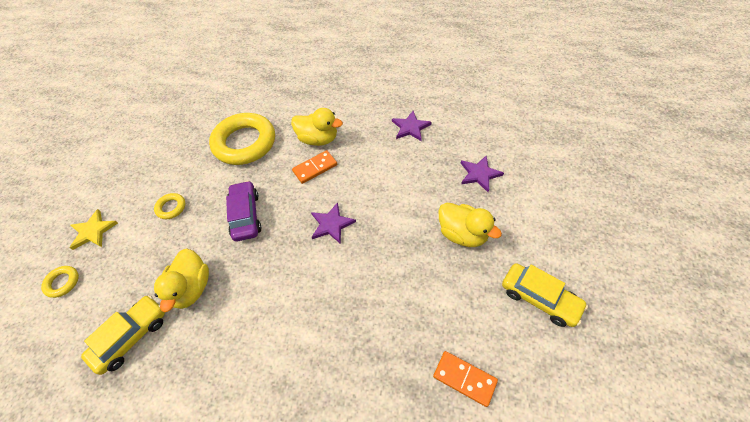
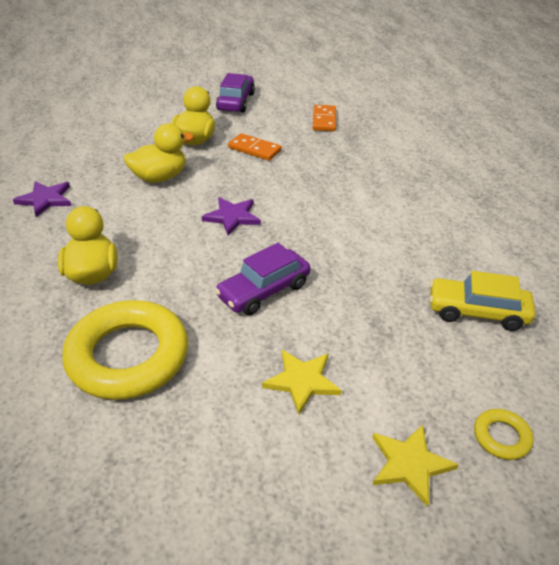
camera: 120 degrees left, 15 degrees down
yellow ring [154,193,185,219] -> yellow star [262,350,342,414]
yellow duck [154,249,209,312] -> yellow duck moved to [124,123,194,183]
orange domino [292,150,337,184] -> orange domino moved to [228,133,282,161]
purple star [461,156,504,192] -> none
yellow car [502,263,588,327] -> purple car [216,73,255,113]

